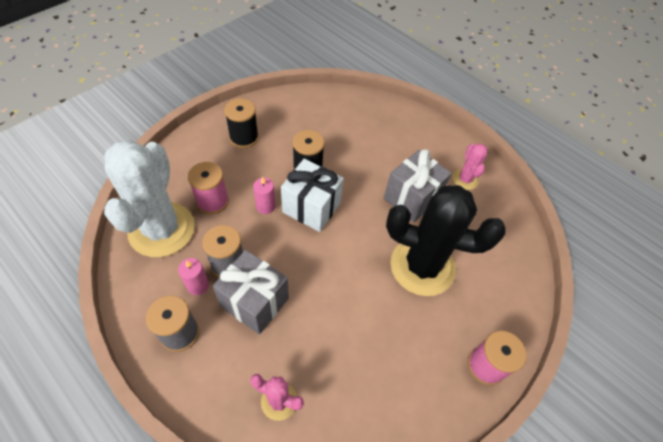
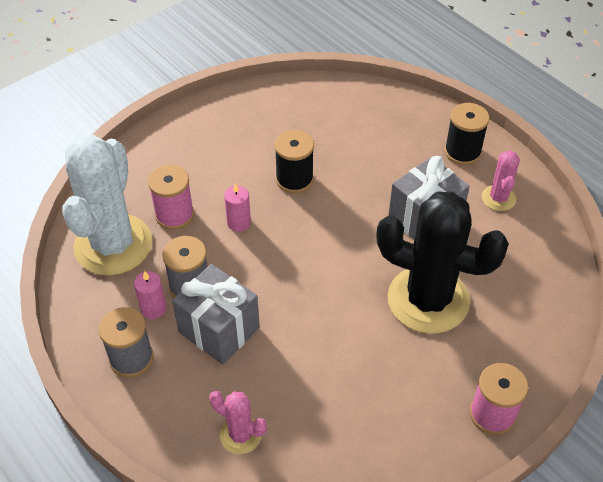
camera: 10 degrees right, 5 degrees down
black spool [224,98,259,148] -> black spool moved to [444,103,490,165]
white gift [281,159,344,232] -> none

